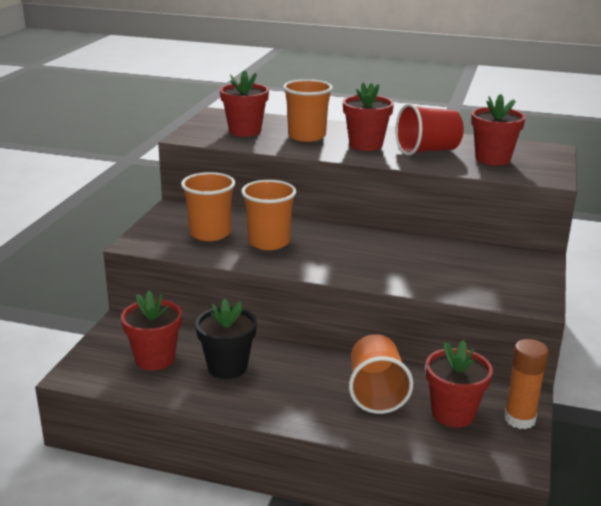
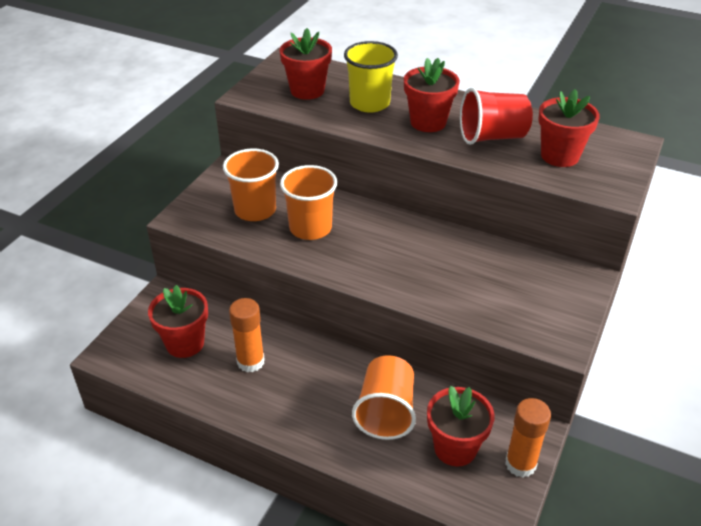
camera: 10 degrees right, 15 degrees up
black flower pot [195,298,257,379] -> orange glue stick [229,298,265,372]
orange cup [283,79,333,142] -> yellow cup [344,41,398,113]

